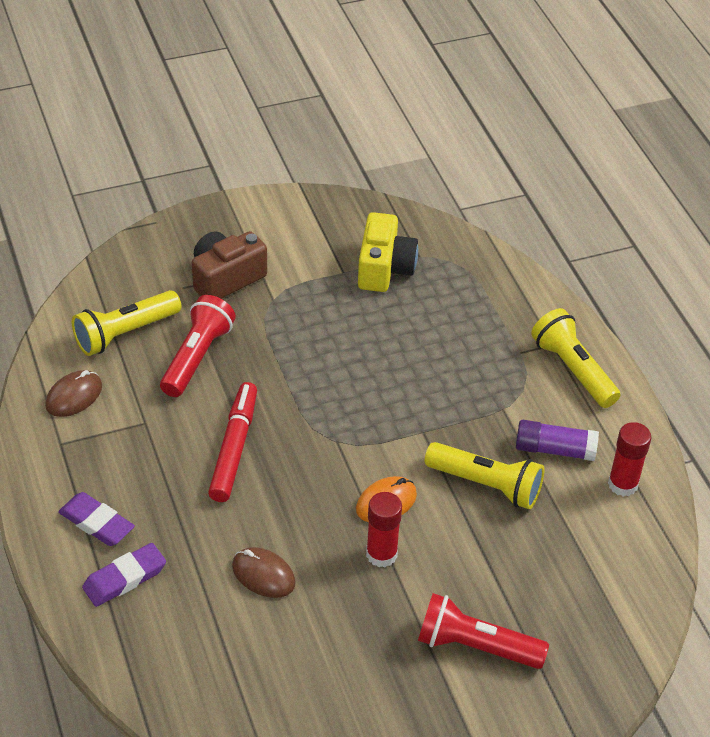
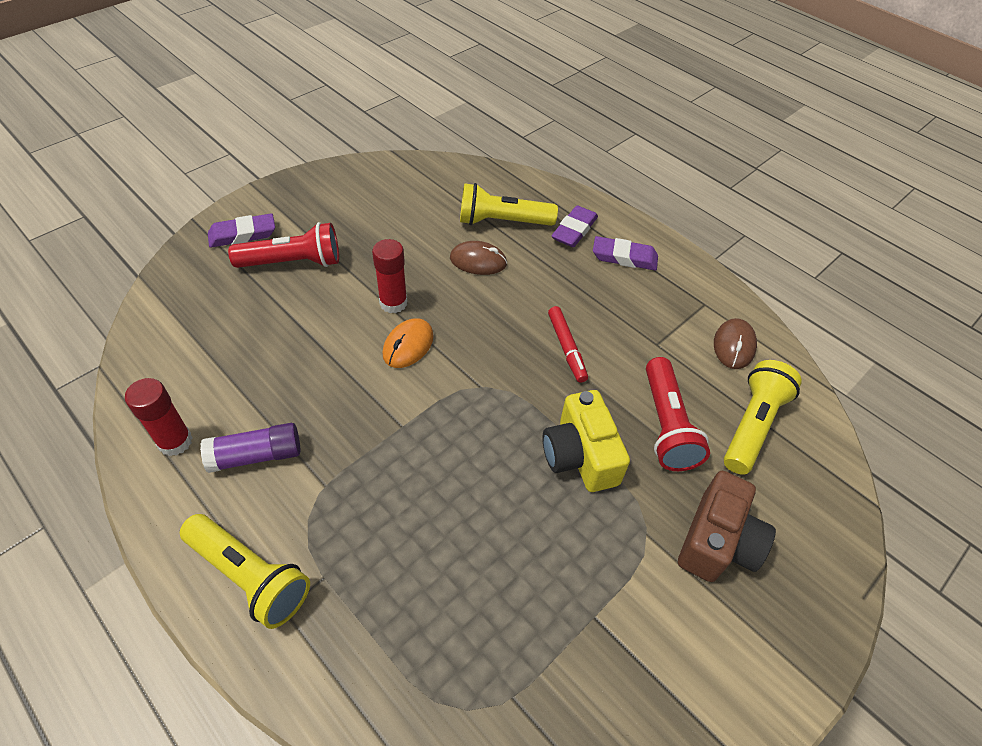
camera: 155 degrees right, 5 degrees up
red marker [208,382,257,502] -> red marker [548,306,588,383], size x0.66
yellow camera [358,212,418,292] -> yellow camera moved to [542,390,630,492]
yellow flashlight [425,442,544,509] -> yellow flashlight moved to [460,183,558,226]
none -> purple eraser [208,213,275,248]

